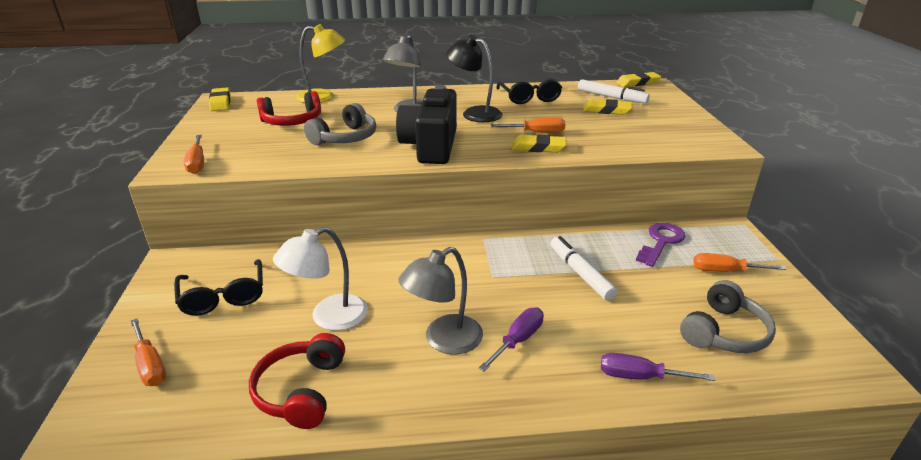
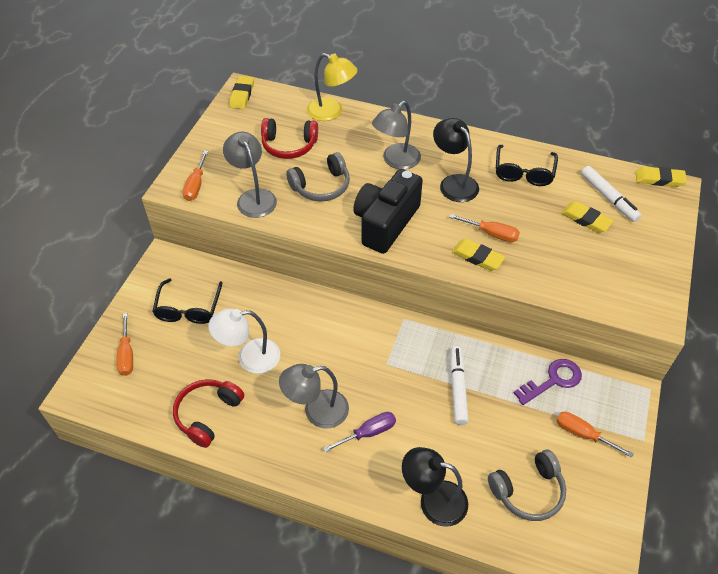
camera: 25 degrees right, 20 degrees up
purple screwdriver [601,353,715,381] -> black lamp [402,447,468,527]
none -> grey lamp [223,132,277,218]

